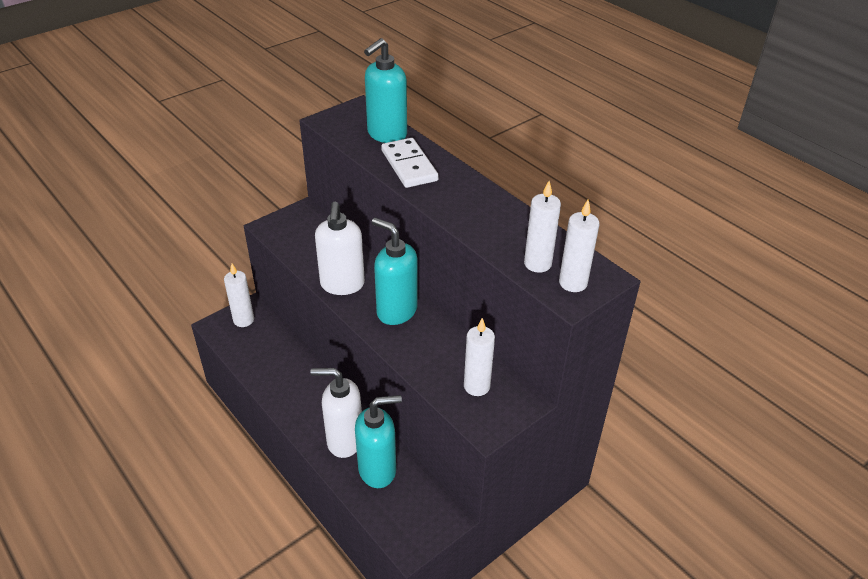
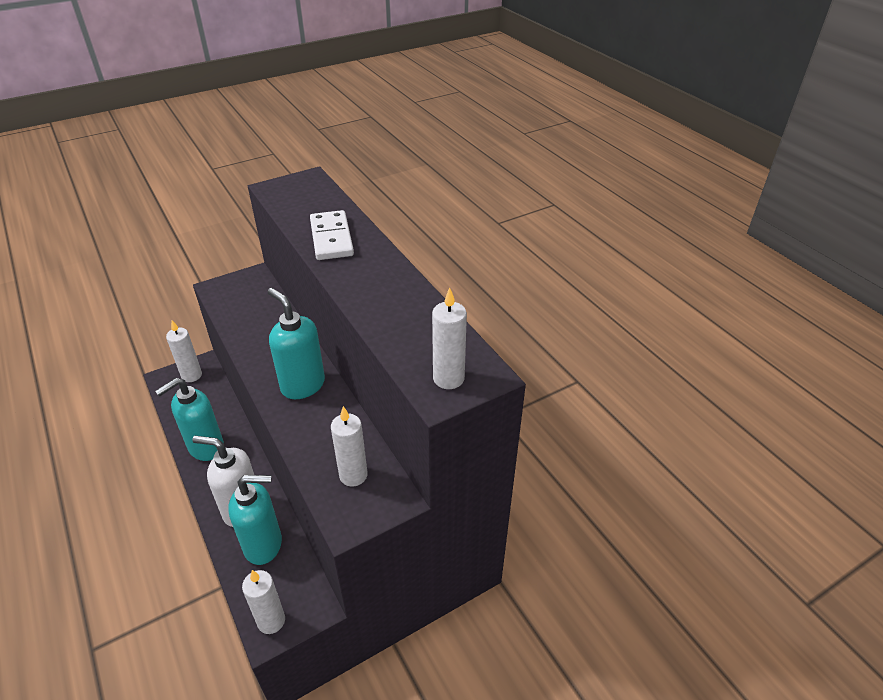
camera: 10 degrees right, 0 degrees up
white soap dispenser [315,202,365,295] -> none
turquoise soap dispenser [364,38,407,143] -> turquoise soap dispenser moved to [155,378,224,461]
white candle [524,181,561,273] -> white candle moved to [242,570,285,634]

